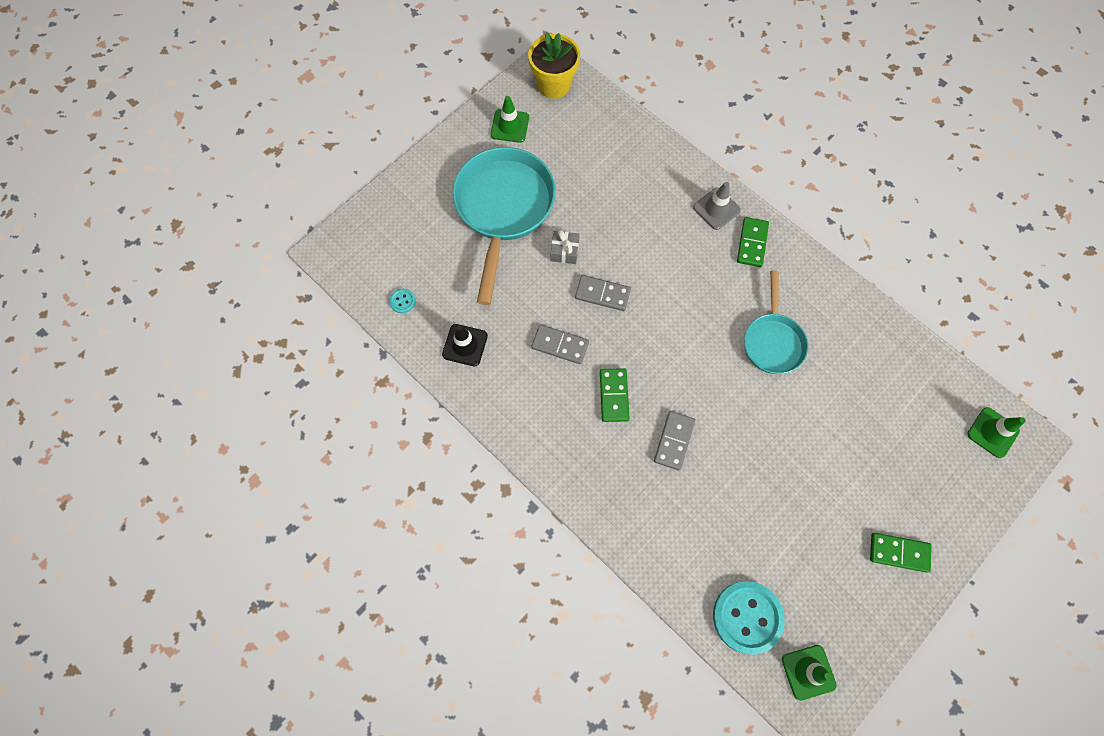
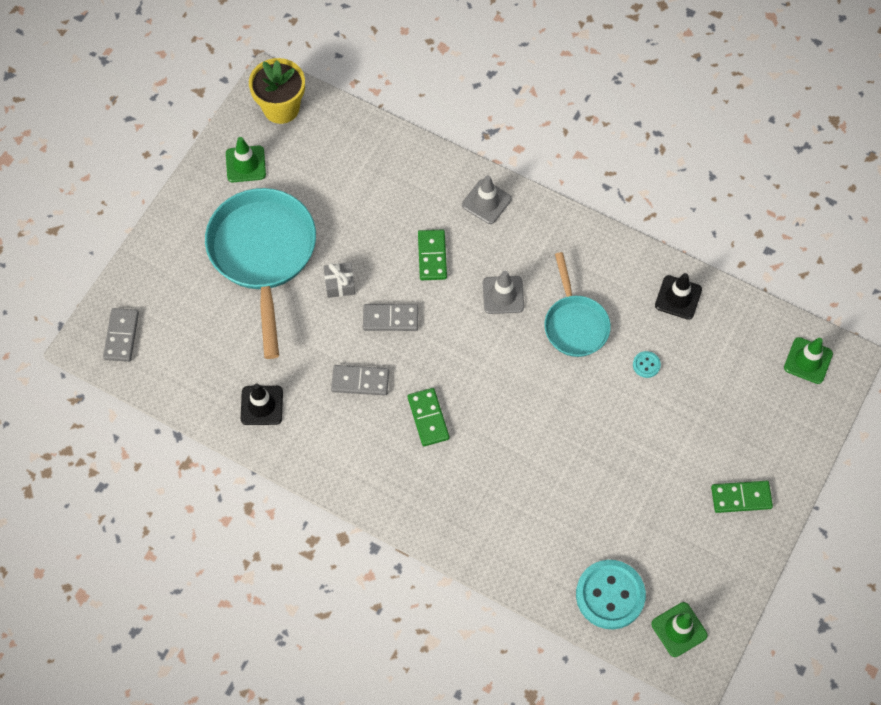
camera: 15 degrees left, 5 degrees down
turquoise button [389,288,416,313] -> turquoise button moved to [633,351,661,378]
grey domino [654,411,695,470] -> grey domino moved to [103,308,139,362]
green domino [737,217,769,267] -> green domino moved to [418,229,447,280]
none -> grey traffic cone [483,271,524,314]
none -> black traffic cone [655,273,702,320]

